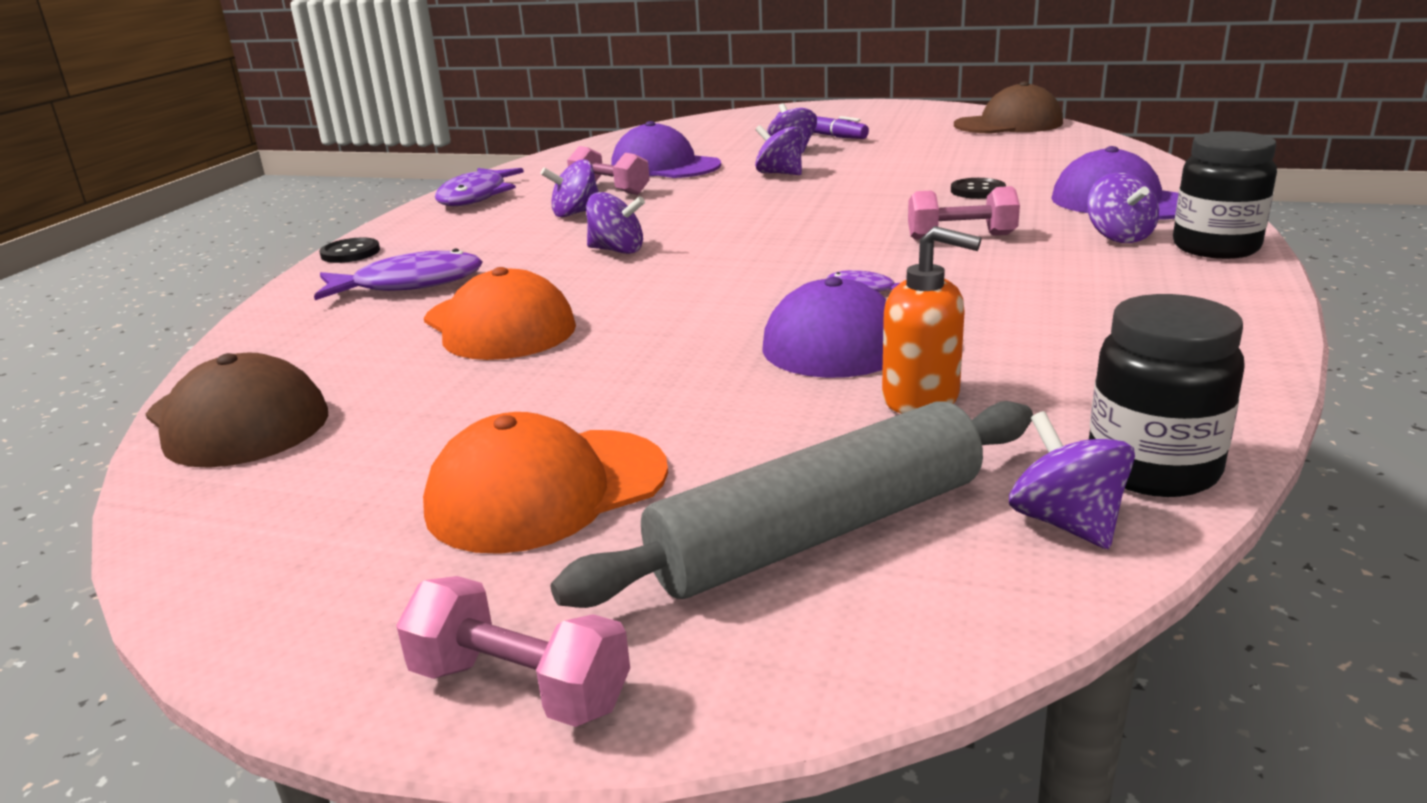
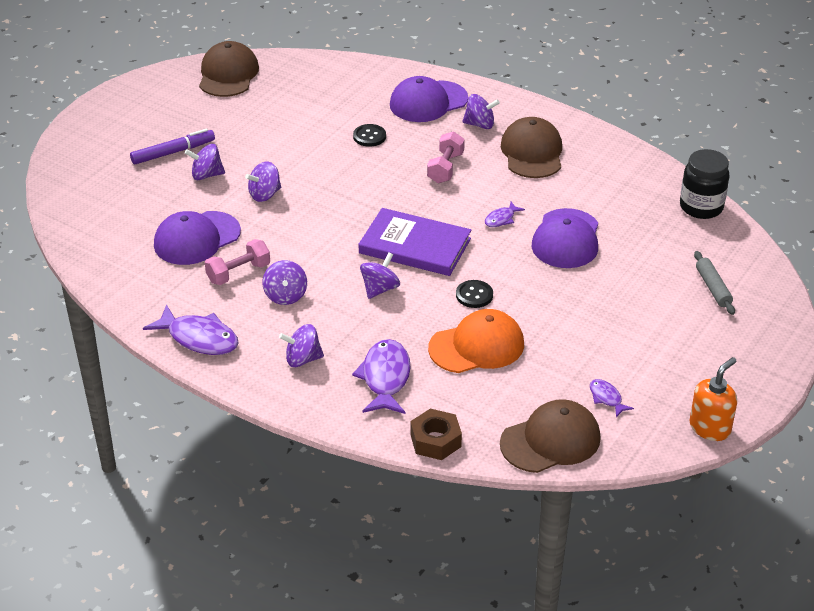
camera: 75 degrees left, 15 degrees up
black button [319,237,380,263] -> black button moved to [456,280,493,308]
pink dumbbell [396,576,630,727] -> none
orange cap [423,412,668,554] -> none
grey rolling pin [551,401,1033,608] -> grey rolling pin [694,251,735,315], size x0.49
orange soap dispenser [882,226,982,414] -> orange soap dispenser moved to [690,357,737,441]
purple spinning top [1009,411,1135,549] -> purple spinning top moved to [279,324,324,367]
black jar [1173,131,1277,259] -> none
none -> purple book [358,208,471,276]
none -> brown nut [410,409,462,460]
none -> brown cap [501,117,562,178]
none -> purple fish [590,379,634,417]

